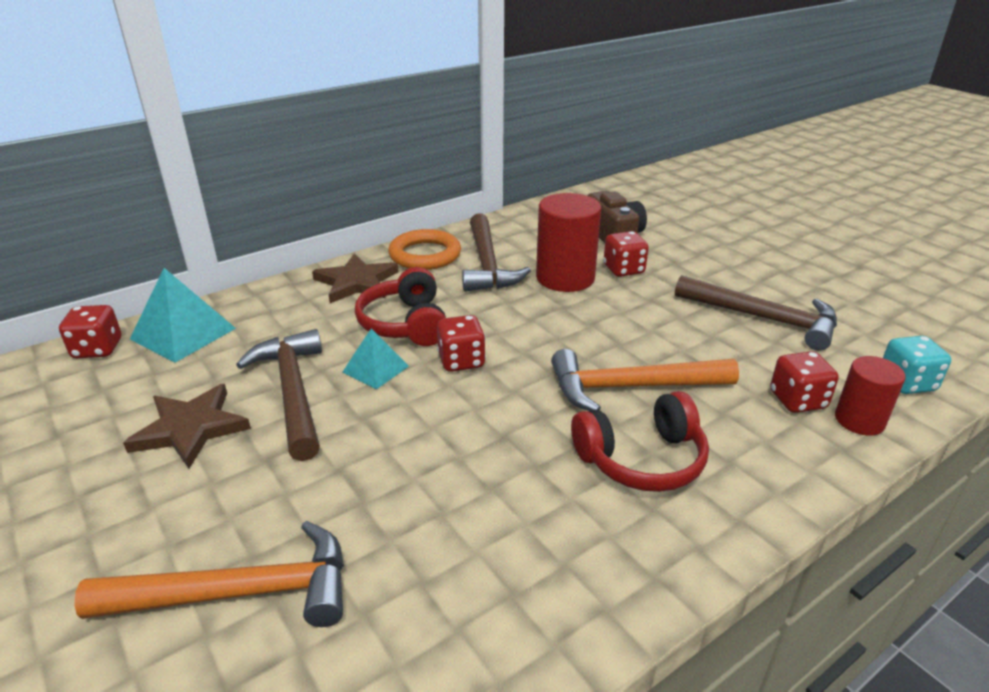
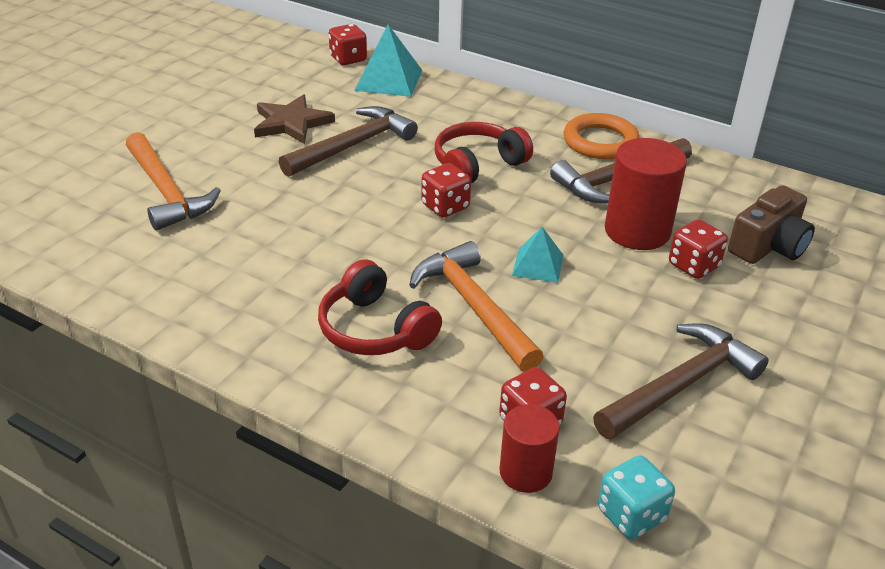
camera: 65 degrees right, 5 degrees up
brown star [312,253,398,303] -> none
turquoise pyramid [343,329,409,389] -> turquoise pyramid moved to [512,227,564,283]
brown hammer [675,275,837,351] -> brown hammer turned 135 degrees counterclockwise [593,323,769,440]

